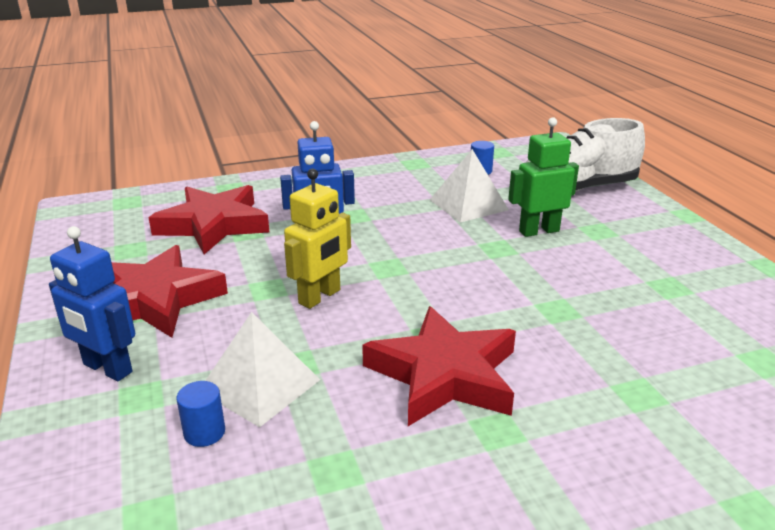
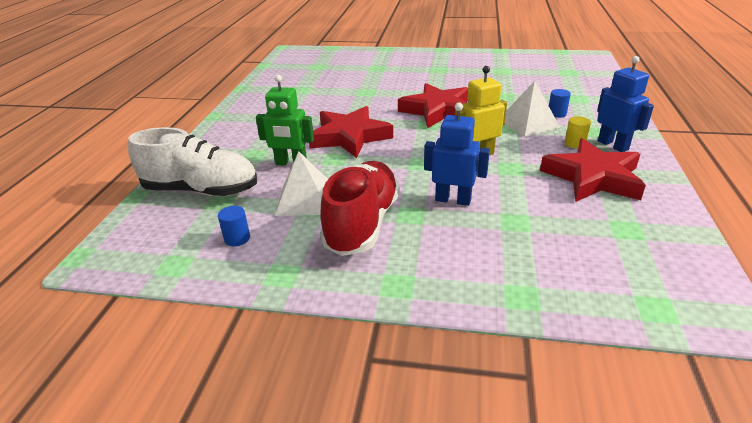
camera: 150 degrees left, 5 degrees up
red star [148,185,269,254] -> red star moved to [309,106,393,158]
none -> red shoe [320,161,400,256]
none -> yellow cylinder [565,116,591,148]

